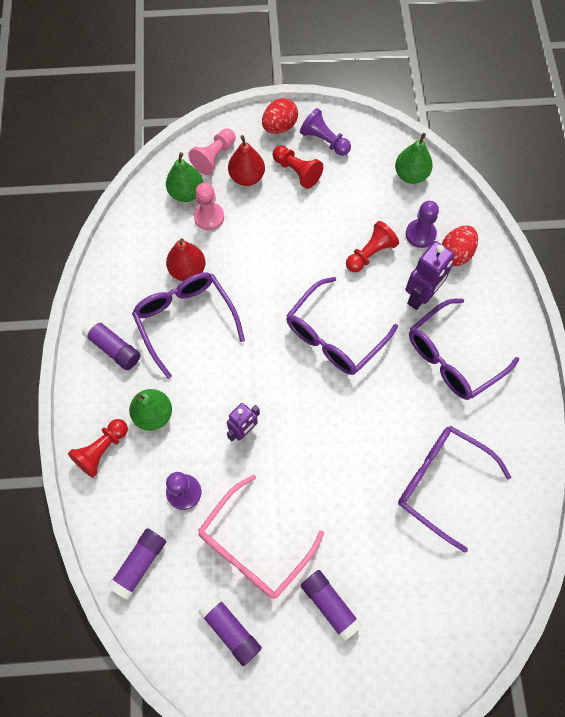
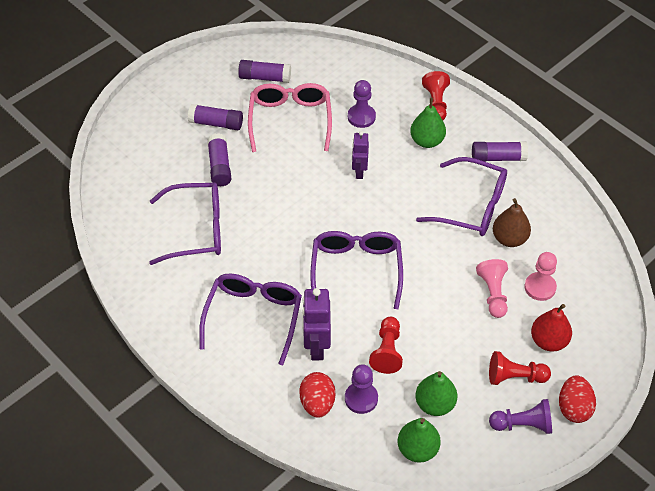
camera: 140 degrees right, 15 degrees down
purple glue stick [108,528,166,600] -> purple glue stick moved to [207,133,231,186]
green pear [166,152,203,202] -> green pear moved to [415,371,457,416]
red pear [166,238,205,281] -> brown pear [493,198,531,247]
pink pawn [188,128,236,175] -> pink pawn moved to [476,259,508,318]

